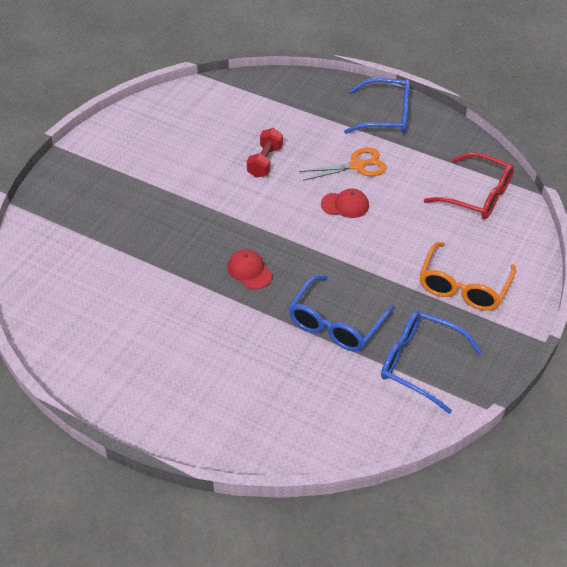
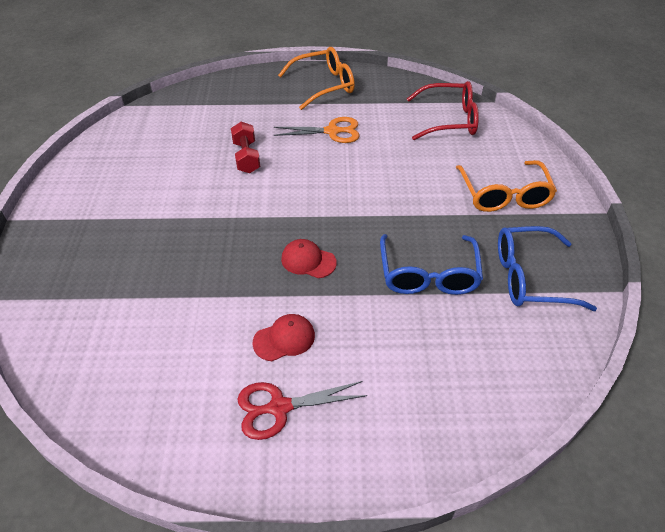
camera: 30 degrees left, 0 degrees up
orange scissors [299,147,387,181] -> orange scissors turned 45 degrees clockwise [274,117,360,143]
red cap [321,188,369,218] -> red cap moved to [252,314,315,361]
blue glasses [344,78,410,134] -> orange glasses [278,47,355,110]
none -> red scissors [237,381,367,440]

